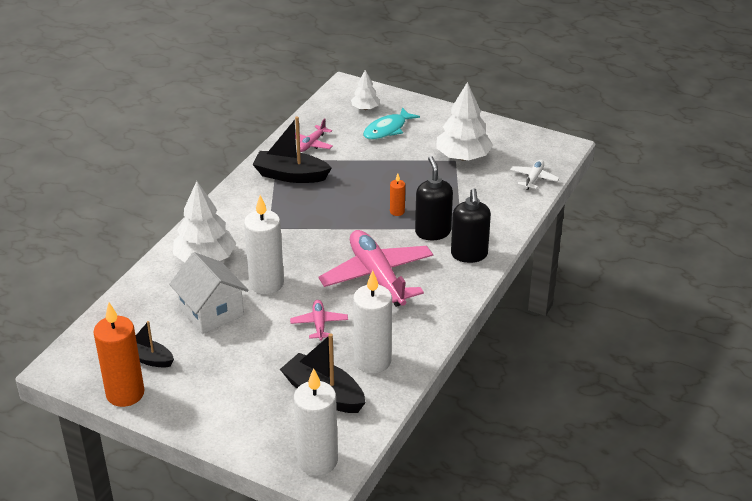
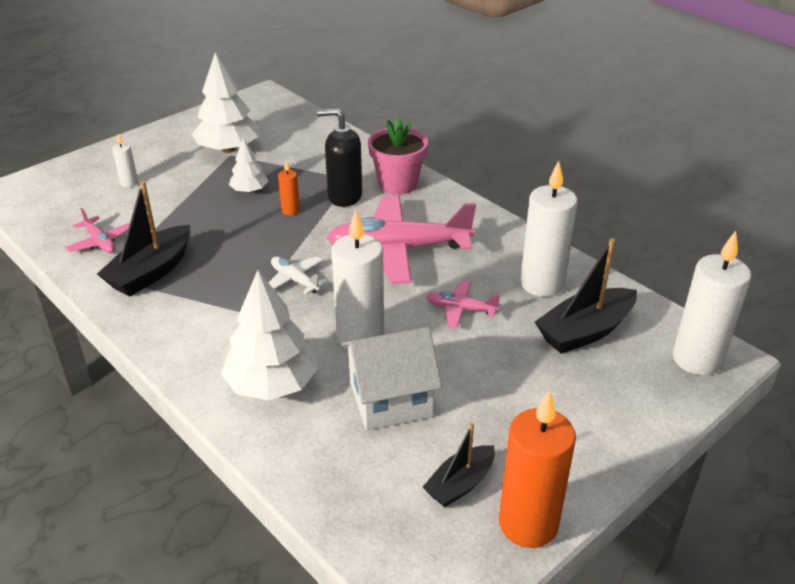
camera: 70 degrees left, 0 degrees up
white tree [351,70,380,110] -> white tree moved to [229,138,268,193]
turquoise fish [363,107,420,140] -> white candle [112,134,138,187]
black soap dispenser [451,188,491,263] -> pink flower pot [368,118,428,195]
white plane [510,160,559,190] -> white plane moved to [268,256,328,295]

